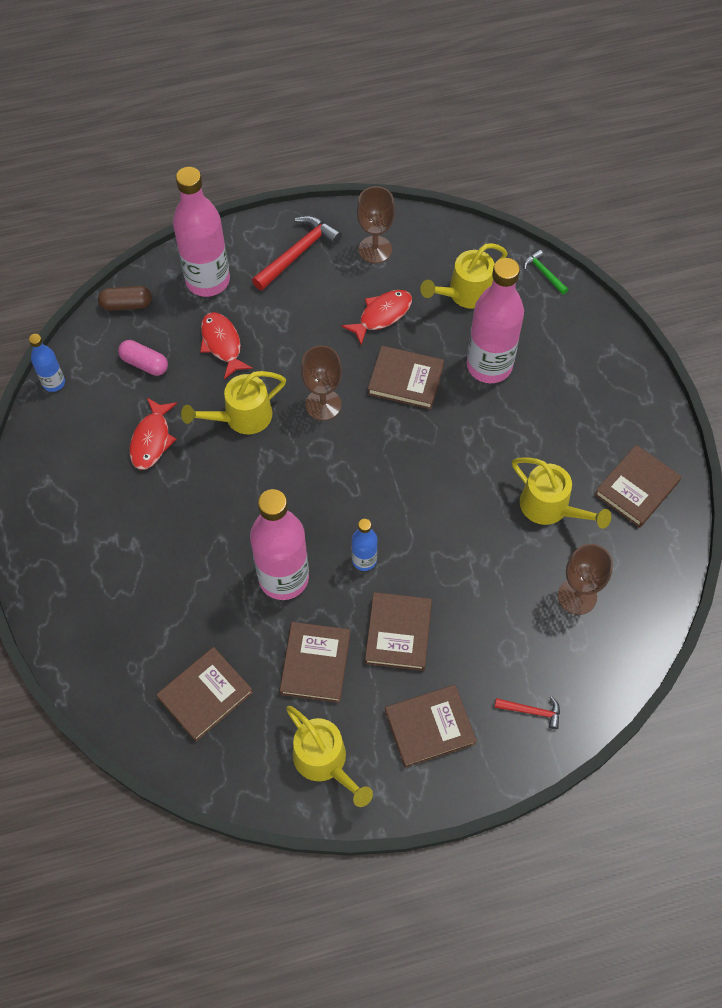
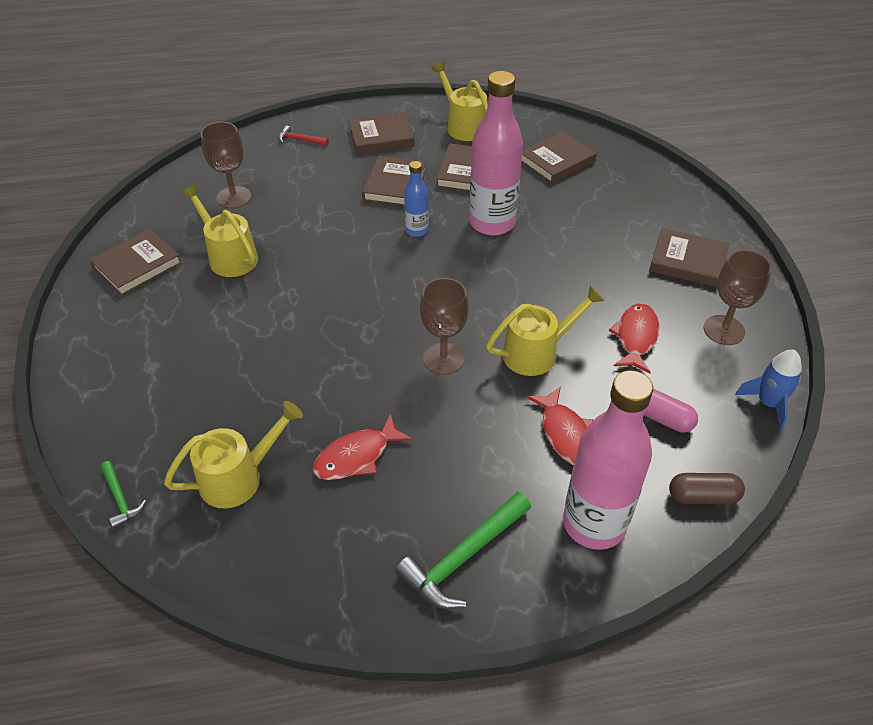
camera: 175 degrees left, 15 degrees down
blue bottle [29,334,65,392] -> blue rocket [735,350,802,429]
red hammer [252,216,342,290] -> green hammer [395,492,531,609]
brown goblet [357,186,395,263] -> brown goblet moved to [704,250,772,345]
brown book [368,346,444,409] -> brown book moved to [649,228,729,287]
pink bottle [467,258,524,383] -> none

